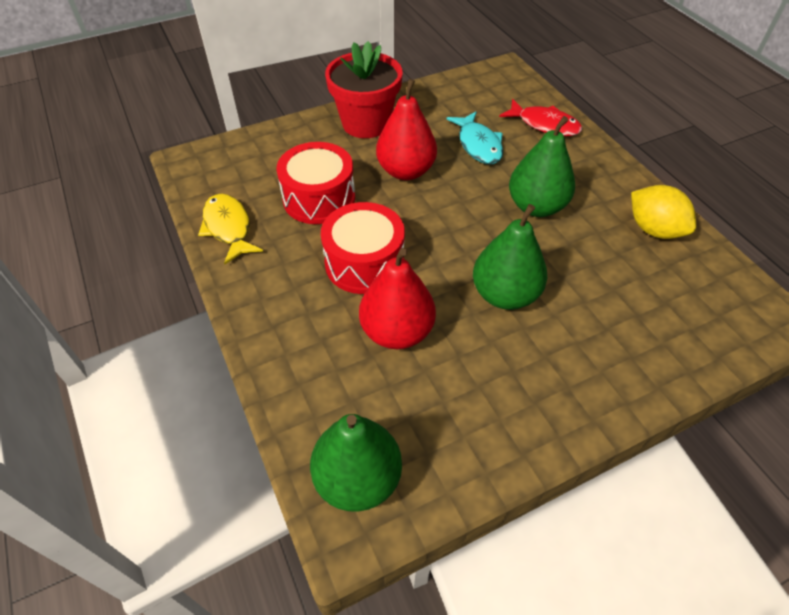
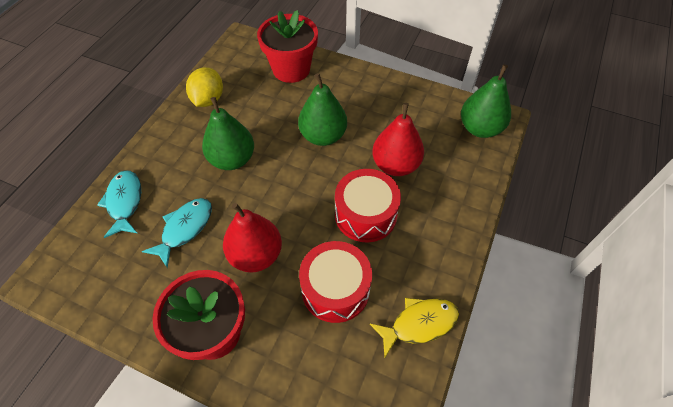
camera: 130 degrees left, 5 degrees up
yellow fish [198,194,263,264] -> yellow fish turned 135 degrees counterclockwise [370,298,459,357]
red fish [499,99,582,136] -> turquoise fish [97,170,141,238]
none -> red flower pot [257,10,318,83]

